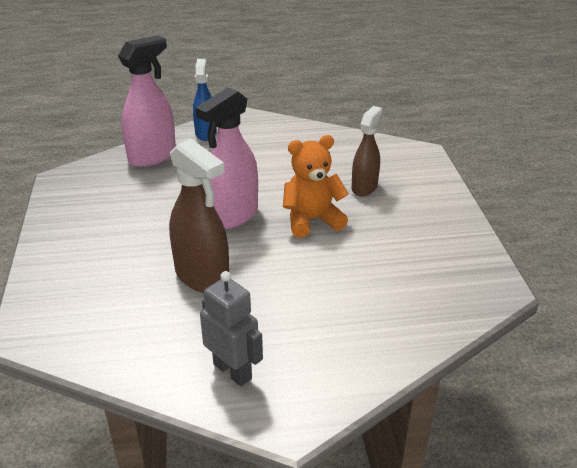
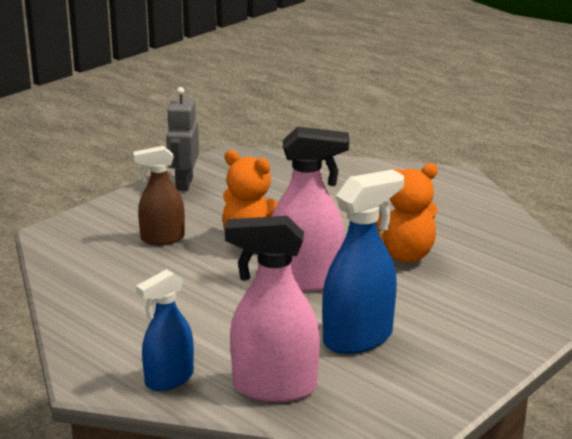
camera: 130 degrees left, 10 degrees down
brown spray bottle [169,139,229,293] -> orange teddy bear [376,163,438,263]
grey robot [200,271,263,386] -> grey robot moved to [166,87,199,191]
none -> blue spray bottle [322,169,404,354]

